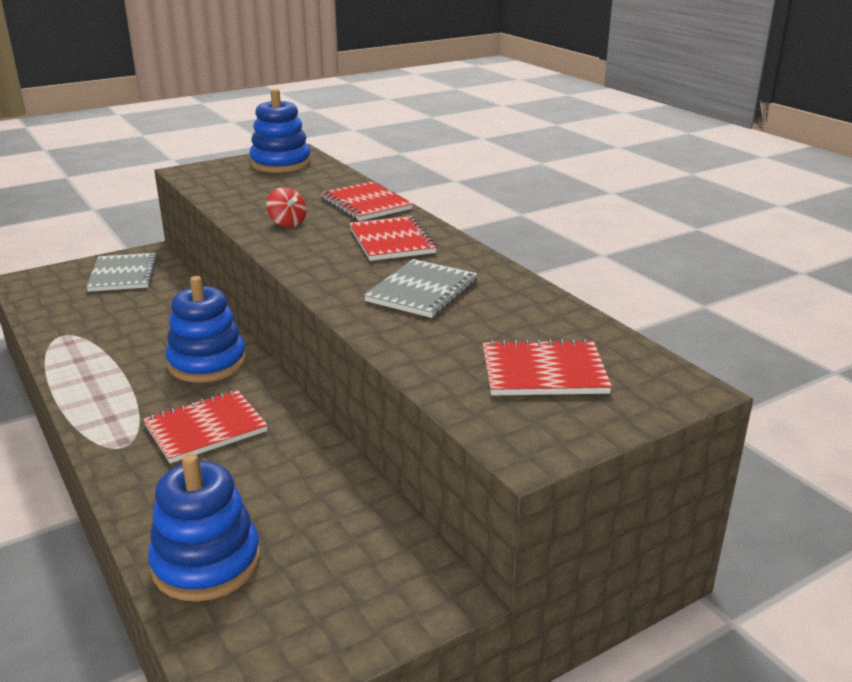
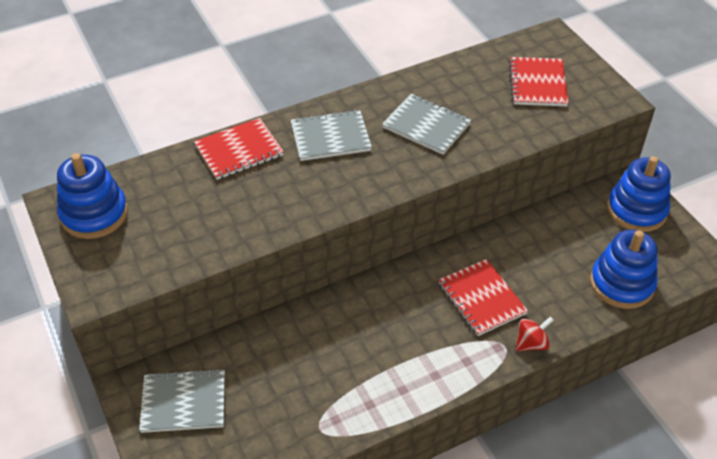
camera: 85 degrees left, 20 degrees up
blue stacking toy [166,276,246,383] -> blue stacking toy moved to [607,156,671,232]
red spinning top [267,187,307,227] -> red spinning top moved to [515,317,554,351]
red notebook [349,216,437,261] -> grey notebook [291,110,372,161]

